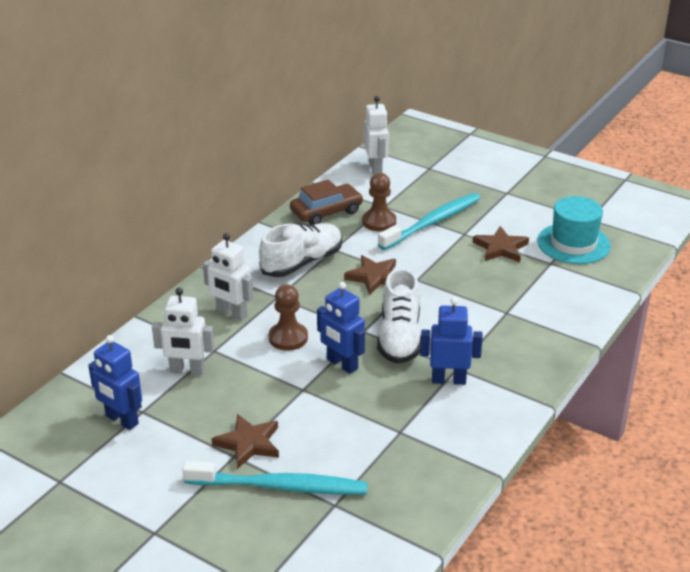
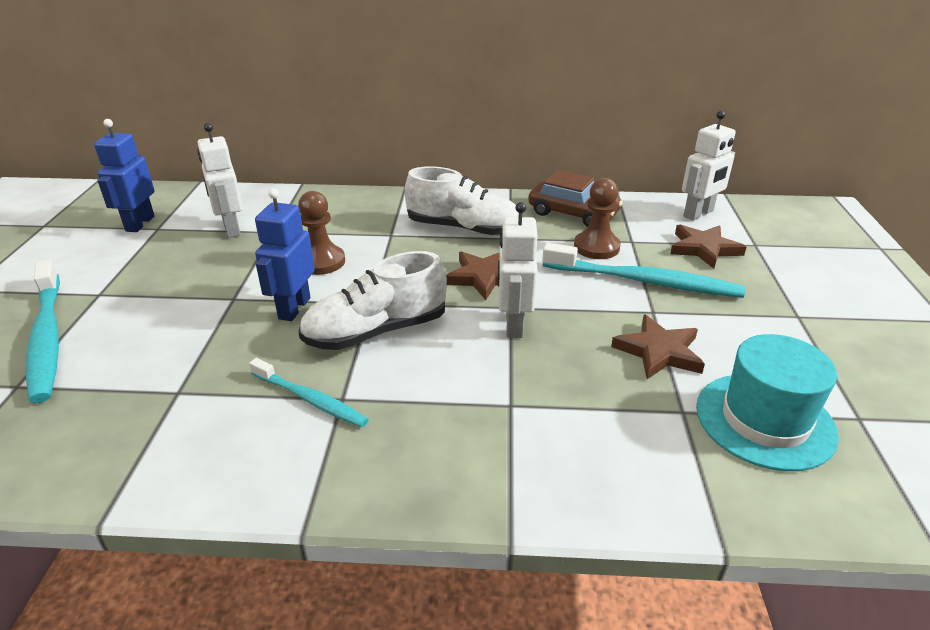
camera: 60 degrees right, 0 degrees up
white robot [203,233,254,321] -> white robot moved to [498,202,538,338]
brown star [212,414,279,469] -> brown star moved to [670,225,746,269]
blue robot [420,297,483,385] -> turquoise toothbrush [249,358,369,427]

